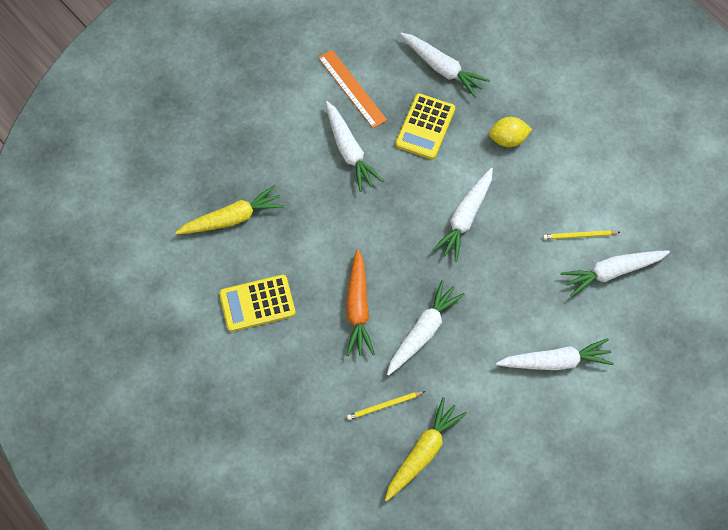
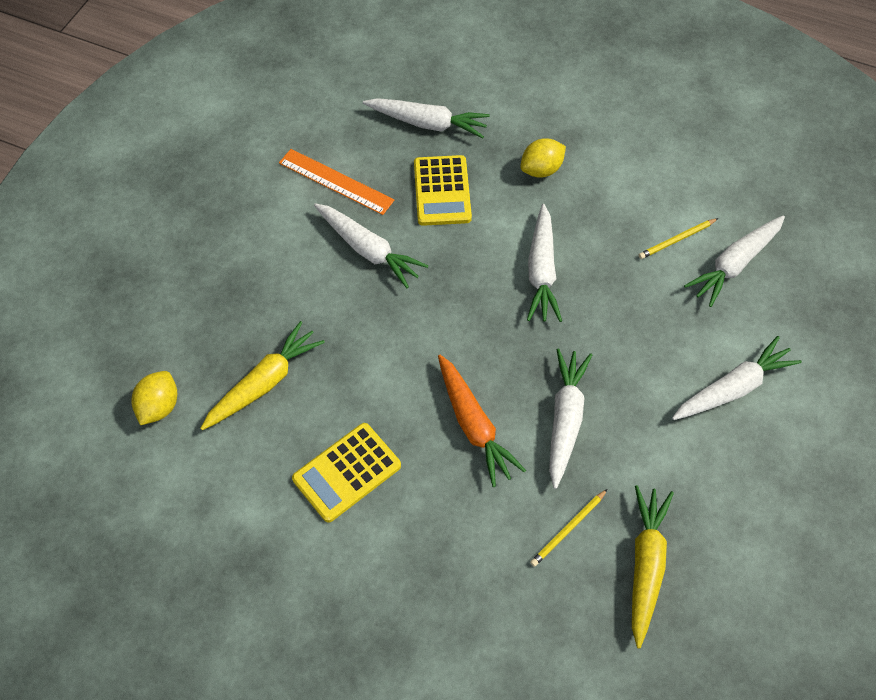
camera: 25 degrees left, 5 degrees down
none -> yellow lemon [132,371,177,425]

